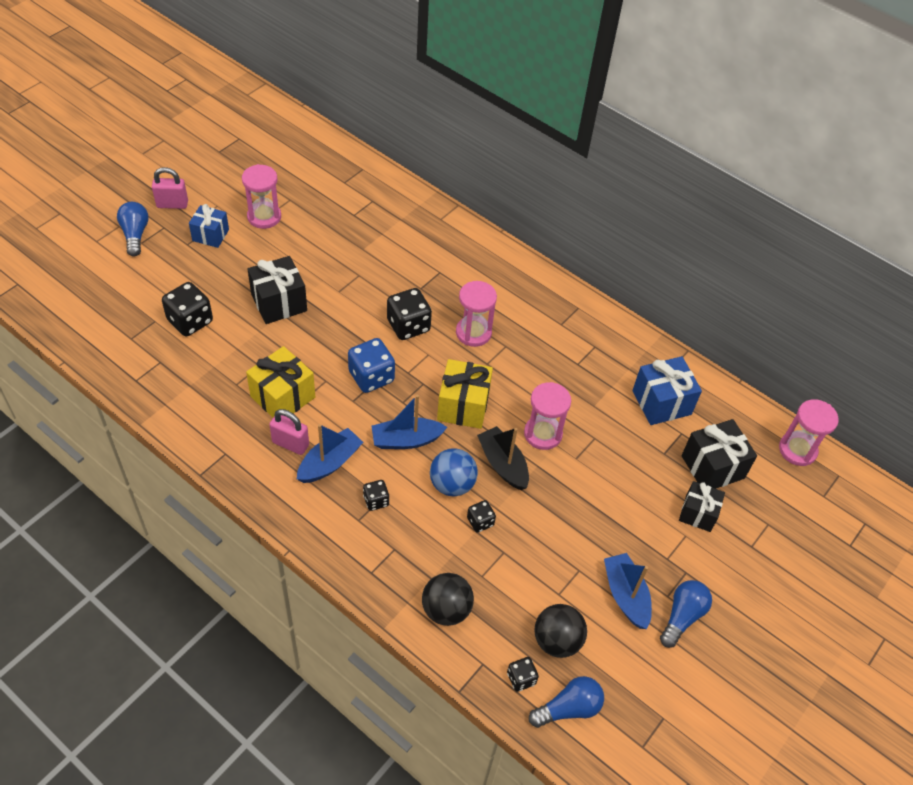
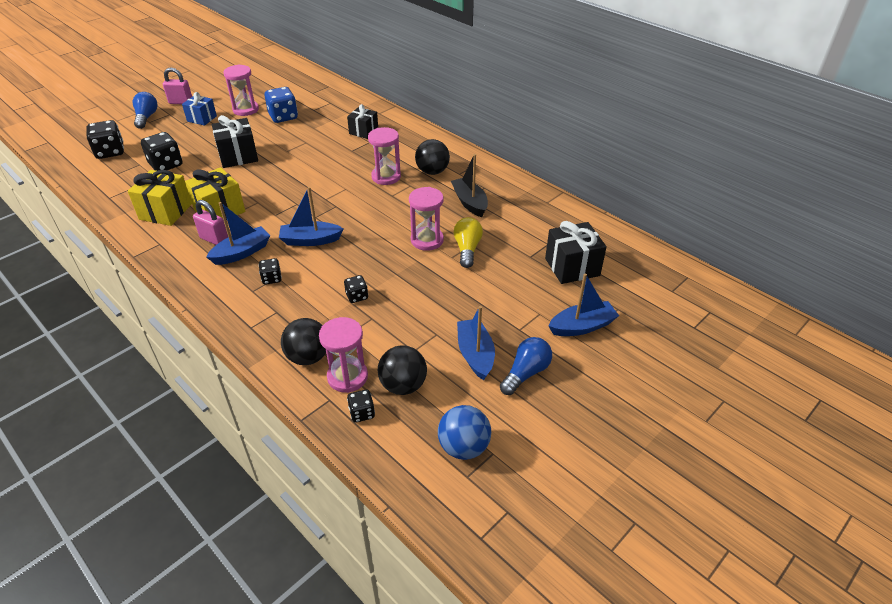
camera: 10 degrees right, 10 degrees down
blue dice [348,338,395,393] -> blue dice moved to [264,87,298,123]
black dice [387,288,432,340] -> black dice moved to [87,120,124,159]
blue ball [430,448,478,497] -> blue ball moved to [438,405,491,460]
yellow gift [437,359,493,429] -> yellow gift moved to [128,170,192,226]
black boat [477,426,529,490] -> black boat moved to [451,154,488,217]
blue light bulb [529,676,604,728] -> none
blue gift [632,356,702,425] -> none
black gift [679,481,725,532] -> black gift moved to [347,104,378,139]
pink hourglass [779,399,839,466] -> pink hourglass moved to [319,317,368,393]
none -> black ball [415,139,450,175]
none -> yellow light bulb [453,217,483,268]
none -> blue boat [548,273,619,336]

